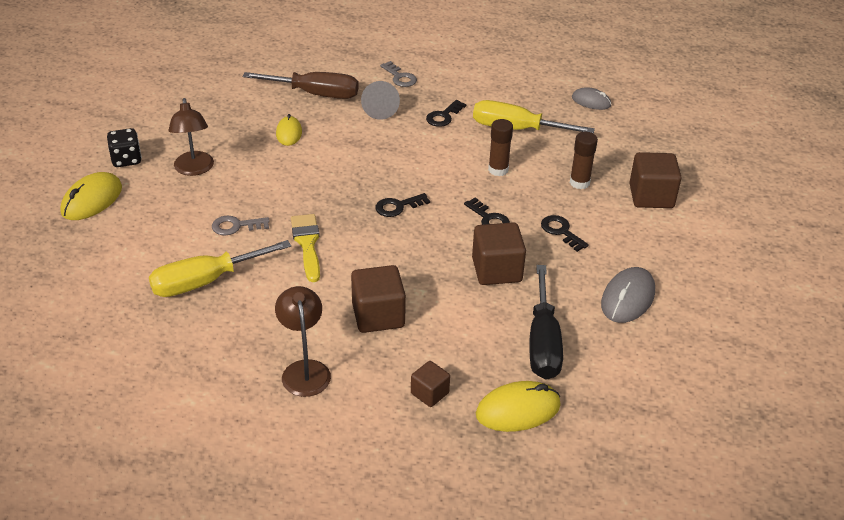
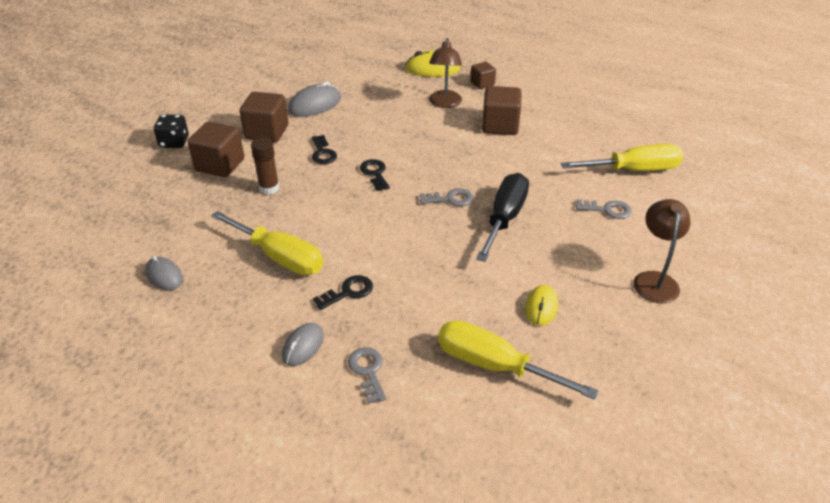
camera: 160 degrees left, 0 degrees up
yellow mouse [60,172,122,220] -> none
black dice [107,128,142,167] -> black dice moved to [154,114,189,148]
brown screwdriver [243,72,359,99] -> yellow screwdriver [438,320,599,400]
brown lamp [275,286,331,397] -> brown lamp moved to [429,38,462,108]
yellow brush [291,214,320,282] -> none
grey cone [361,81,400,120] -> none
black key [375,193,430,217] -> grey key [420,188,473,206]
brown cube [472,222,526,285] -> brown cube moved to [240,92,288,142]
brown glue stick [488,119,513,176] -> none
black screwdriver [529,265,563,380] -> black screwdriver moved to [476,173,529,262]
none -> grey mouse [282,323,324,366]

